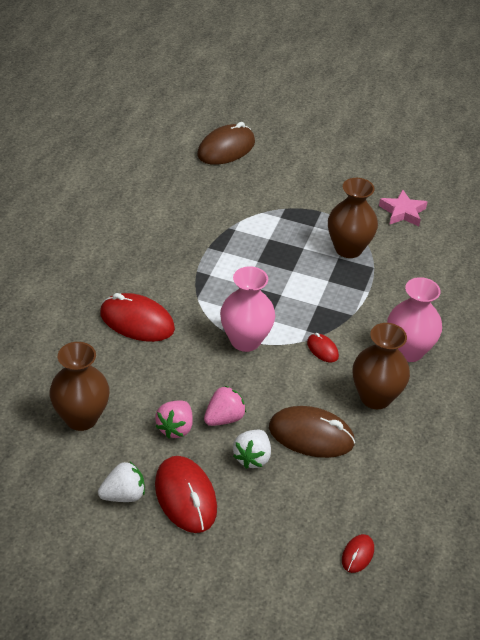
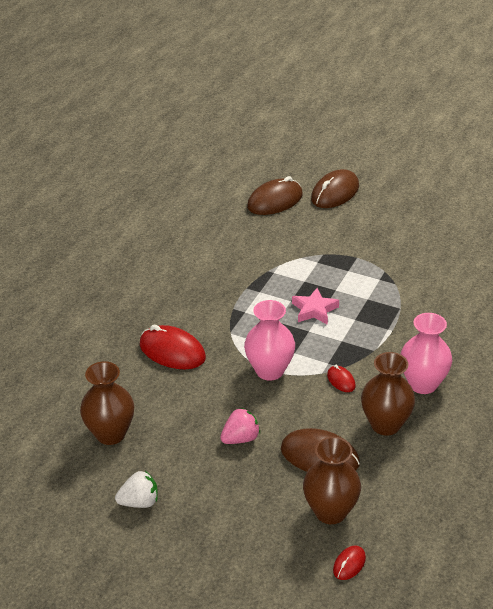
camera: 10 degrees right, 5 degrees down
pink strawberry [155,400,193,439] -> none
red mouse [155,456,217,533] -> none
white strawberry [233,430,271,469] -> none
brown vase [328,178,378,258] -> brown vase moved to [303,437,361,524]
pink star [379,190,427,226] -> pink star moved to [292,288,339,325]
none -> brown mouse [311,169,359,208]

